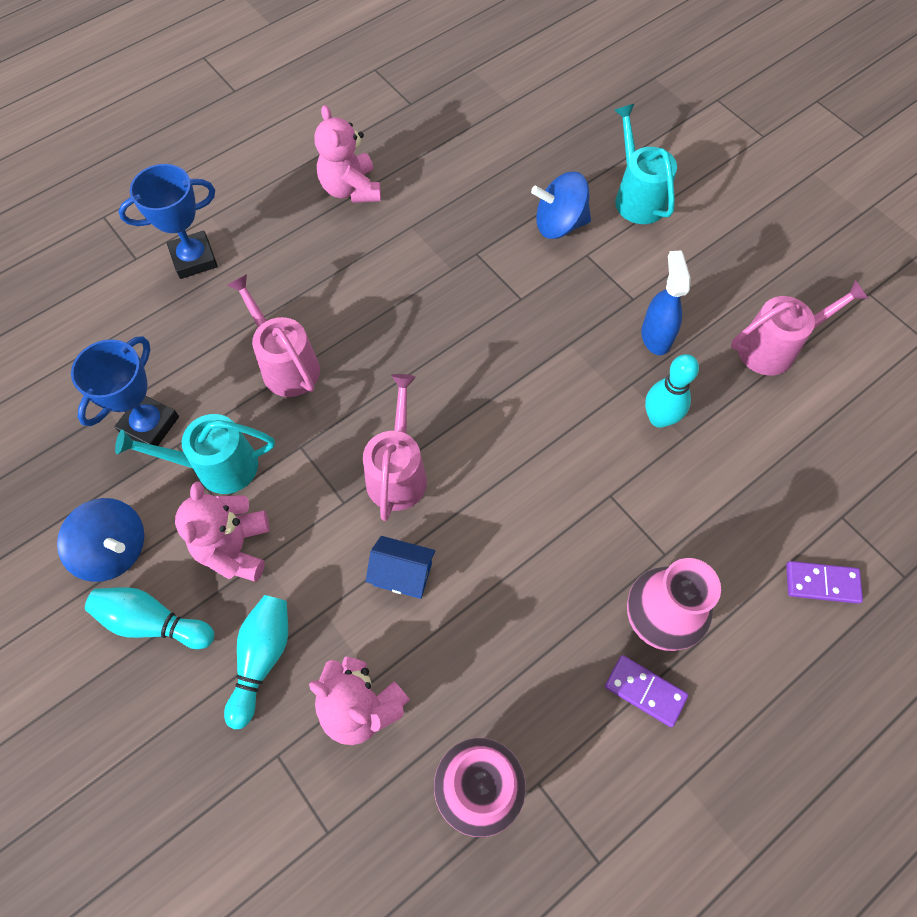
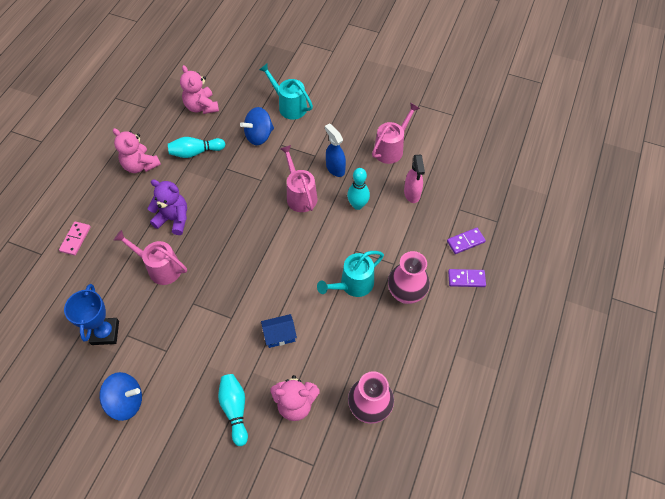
camera: 30 degrees left, 5 degrees down
turquoise bowling pin [85,587,215,649] -> turquoise bowling pin moved to [168,137,225,158]
turquoise watering can [115,414,275,494] -> turquoise watering can moved to [317,251,384,297]
blue trophy [118,164,218,279] -> pink domino [59,221,91,255]
pink teddy bear [175,481,270,582] -> pink teddy bear moved to [180,65,219,114]
pink watering can [363,374,427,521] -> pink watering can moved to [280,145,317,212]
purple domino [605,655,688,727] -> purple domino moved to [448,269,486,287]
none -> purple teddy bear [148,179,187,235]
none -> pink spray bottle [404,155,425,203]

